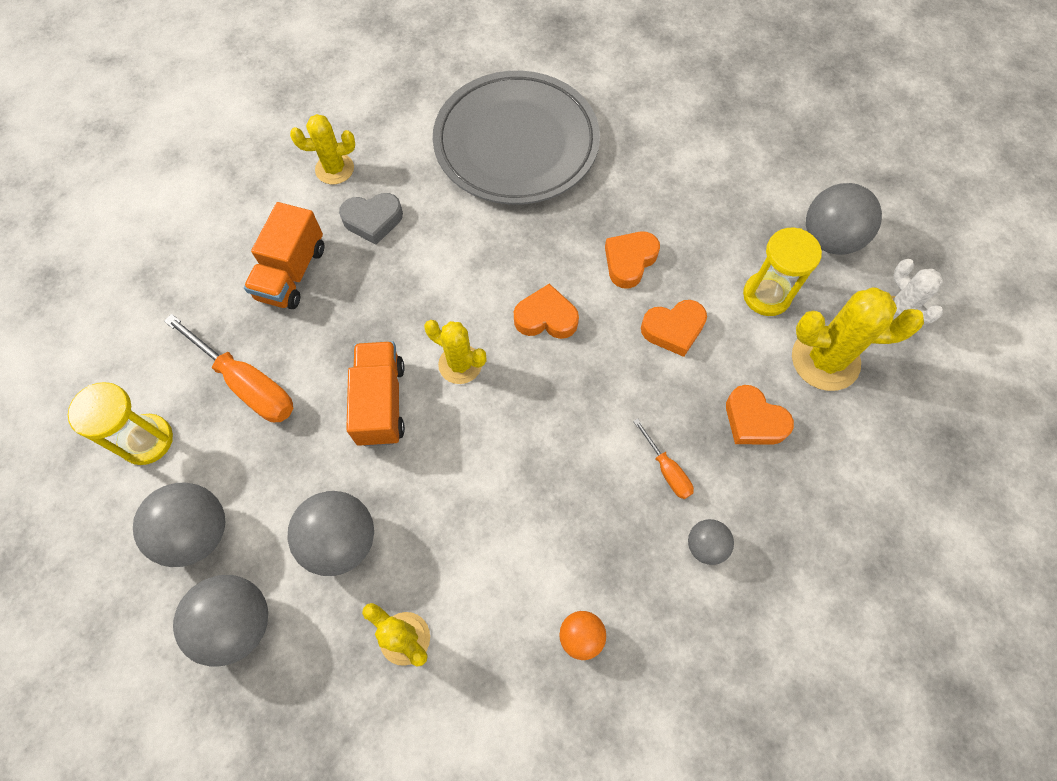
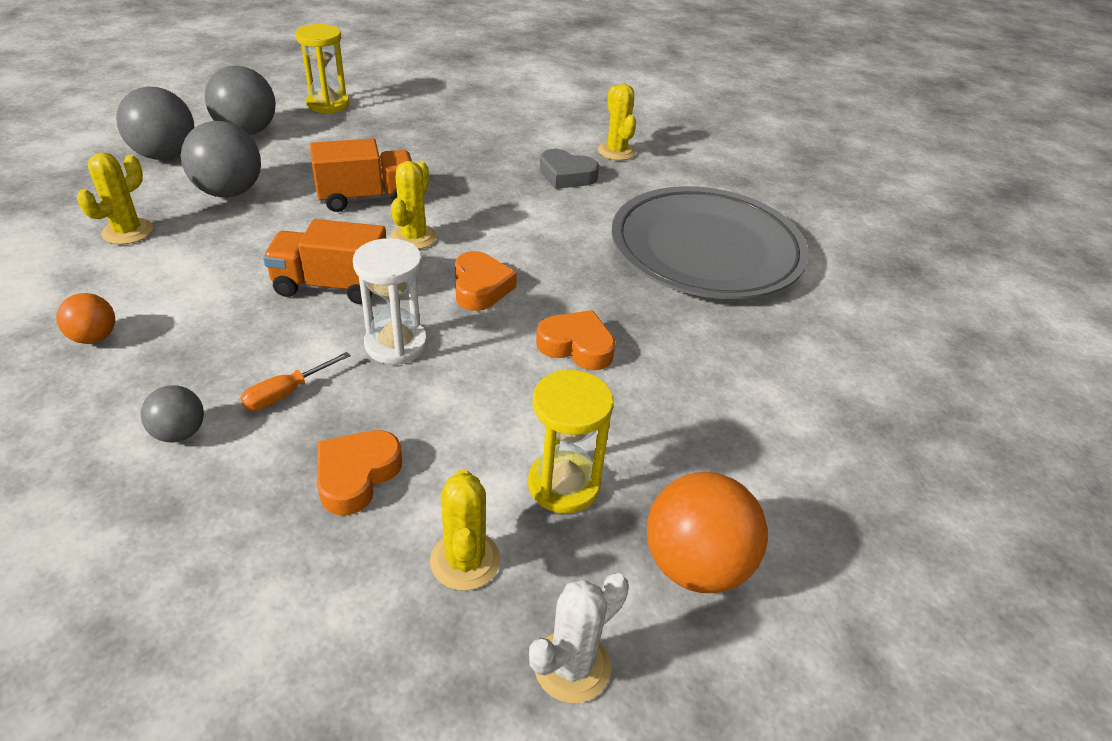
camera: 75 degrees right, 25 degrees down
orange screwdriver [164,314,294,423] -> none
orange truck [244,202,324,309] -> orange truck moved to [263,219,386,304]
grey heart [339,193,403,245] -> grey heart turned 45 degrees counterclockwise [540,149,599,189]
orange heart [641,300,707,357] -> none
yellow cactus [792,287,924,391] -> yellow cactus [430,469,500,591], size x0.64
grey ball [806,183,882,255] -> orange ball [647,472,768,593]
none -> white hourglass [353,238,427,365]

